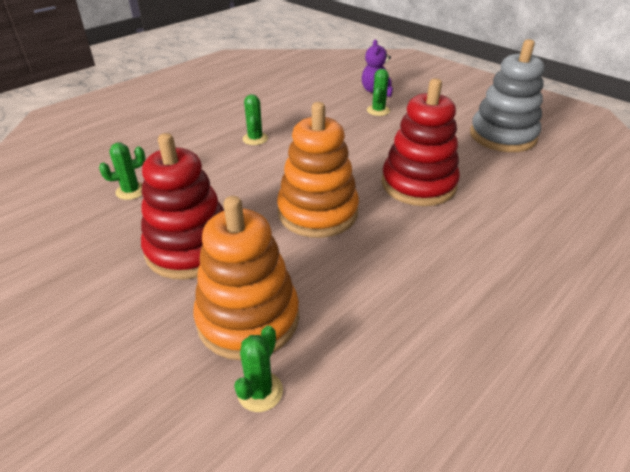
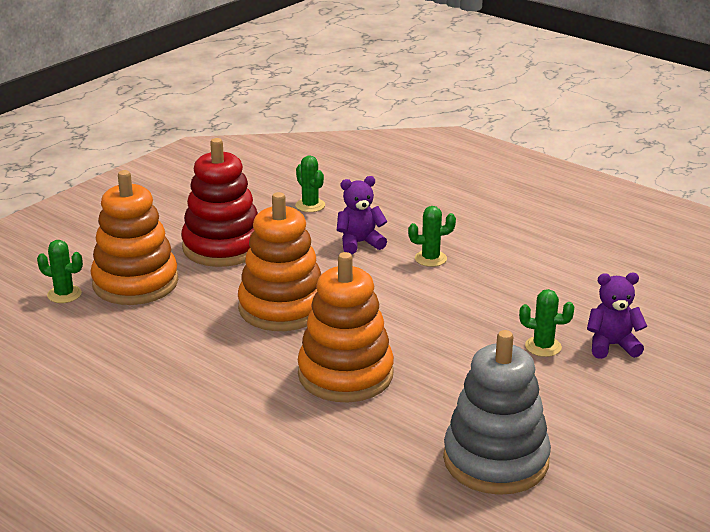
camera: 85 degrees right, 10 degrees down
red stacking toy [382,78,460,206] -> orange stacking toy [298,252,394,402]
none -> purple teddy bear [337,176,388,254]

